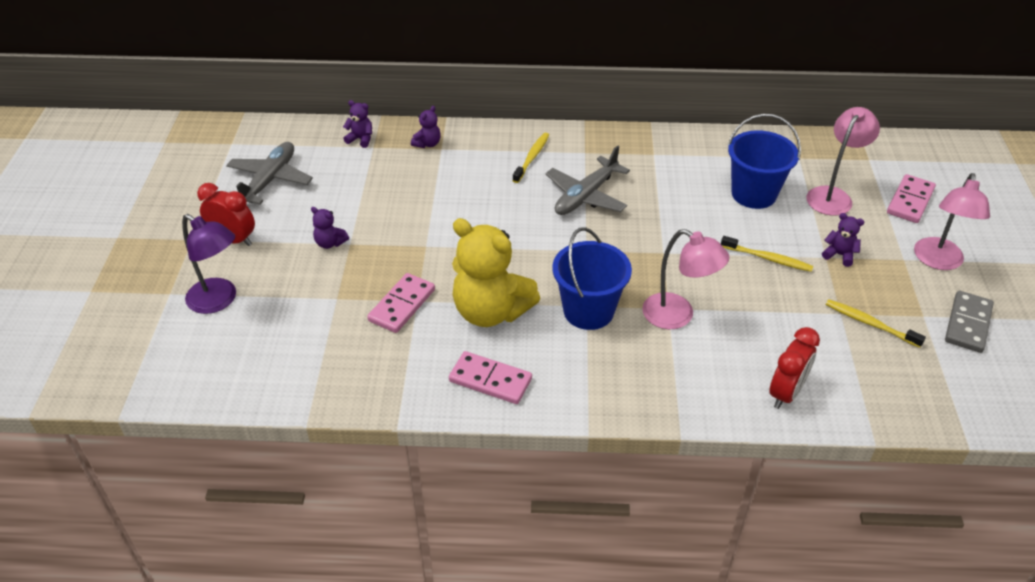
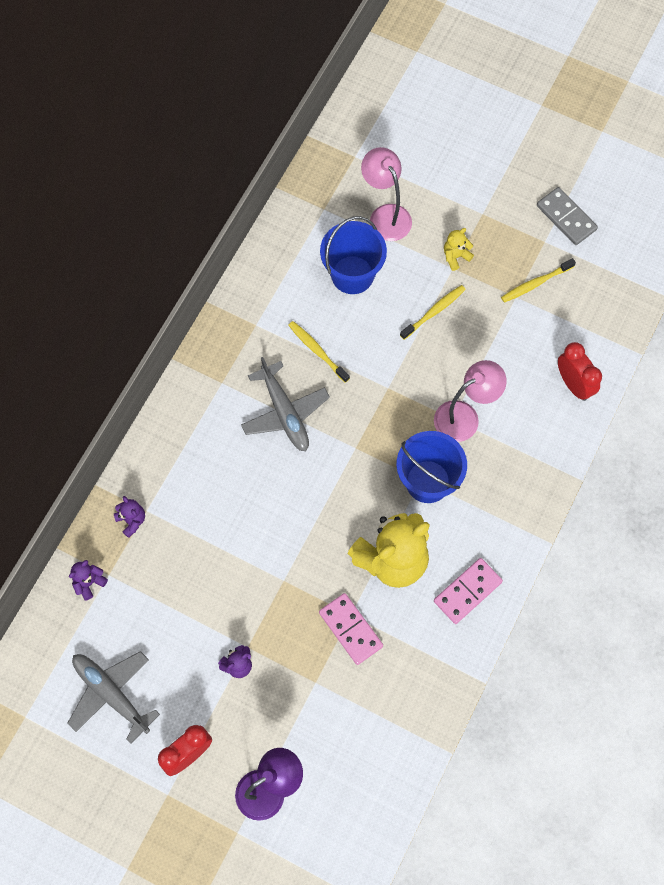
camera: 65 degrees left, 25 degrees up
yellow toothbrush [512,133,549,183] -> yellow toothbrush moved to [288,321,350,383]
purple teddy bear [822,213,864,267] -> yellow teddy bear [444,228,474,271]
pink domino [887,174,936,223] -> none
pink lamp [914,173,990,270] -> none

